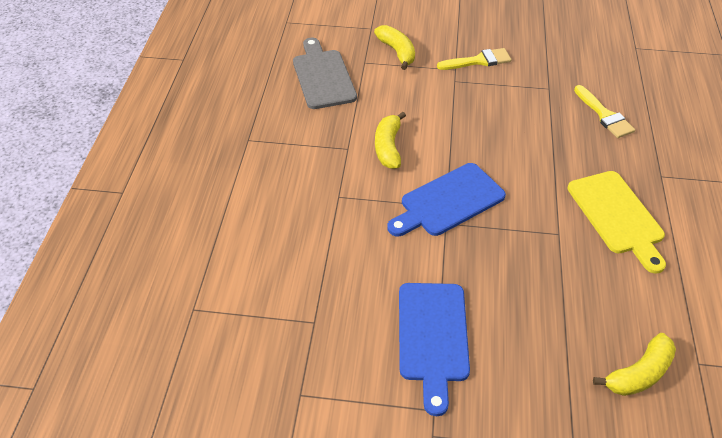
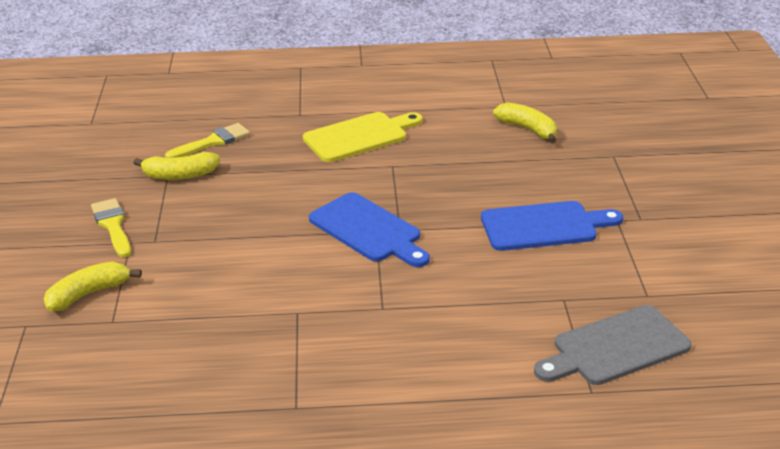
camera: 100 degrees left, 15 degrees down
grey cutting board [293,38,357,109] -> grey cutting board moved to [534,305,691,385]
yellow banana [375,112,406,169] -> yellow banana moved to [133,152,220,180]

